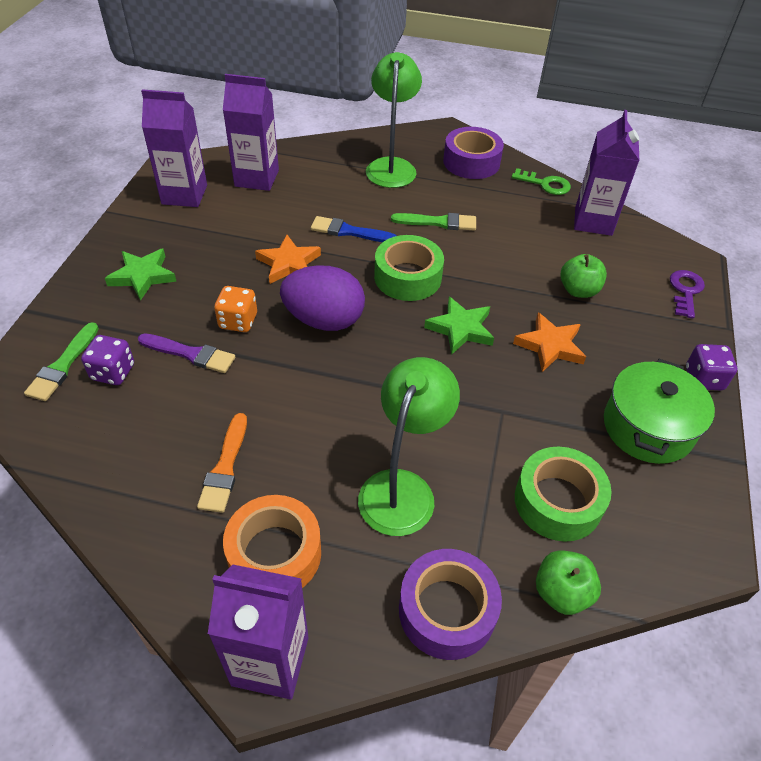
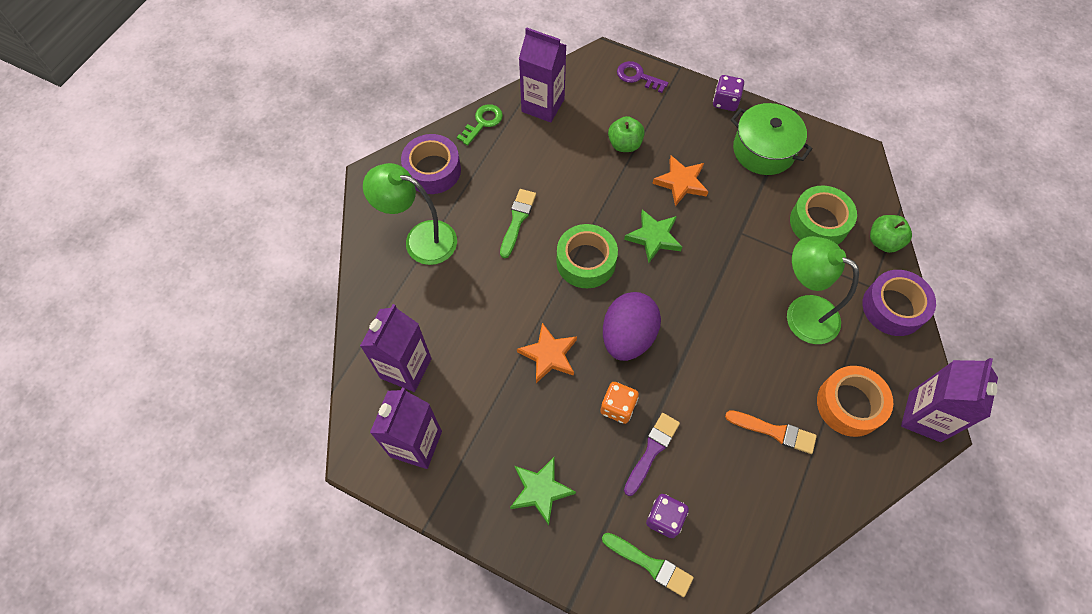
camera: 75 degrees left, 15 degrees up
blue brush [311,216,397,242] -> none

